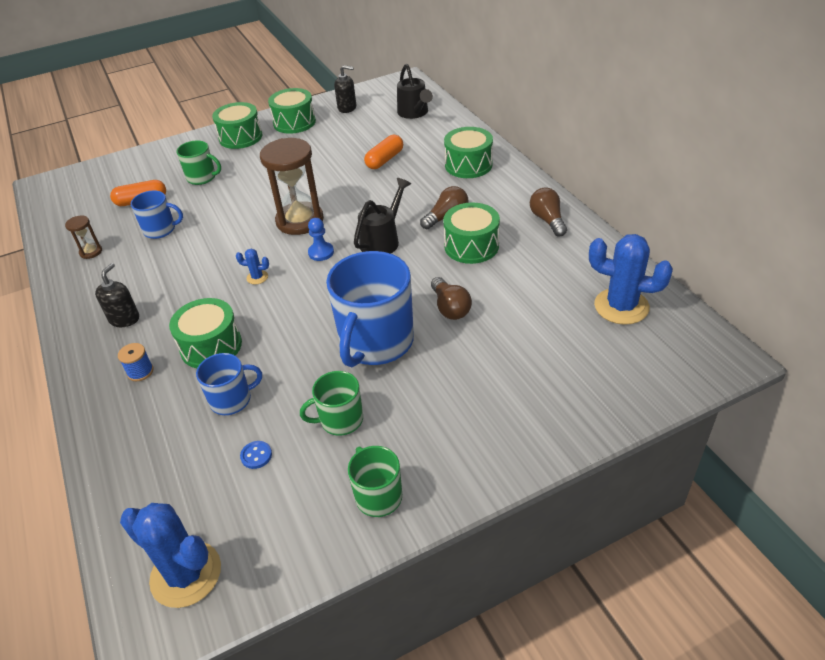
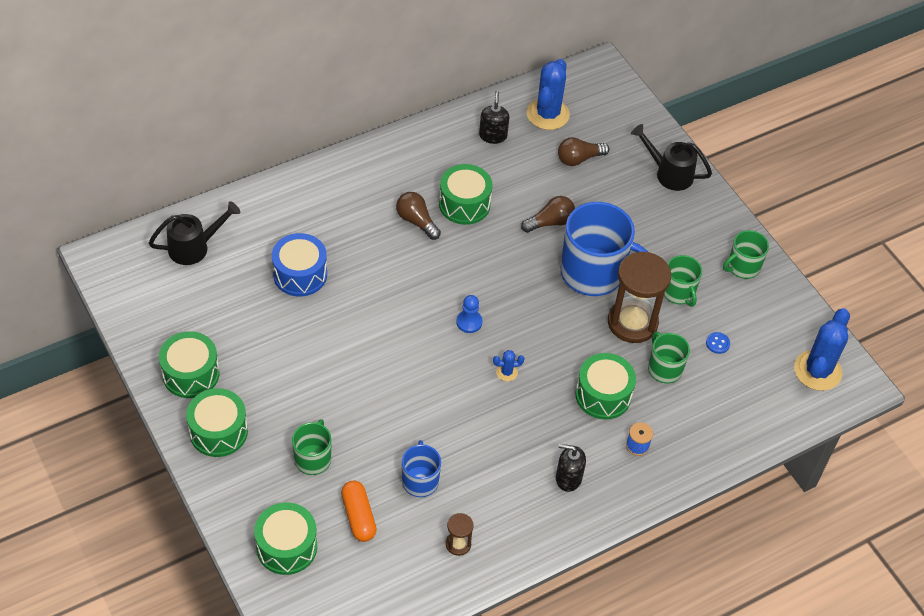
camera: 100 degrees left, 10 degrees up
blue mug [196,353,262,415] -> green mug [648,332,690,384]
blue cactus [236,248,269,284] -> blue cactus turned 75 degrees clockwise [493,350,525,381]
brown hourglass [260,138,324,235] -> brown hourglass moved to [608,252,671,343]
black soap dispenser [334,65,356,113] -> black soap dispenser moved to [479,91,509,144]
black watering can [354,178,411,254] -> black watering can moved to [631,124,712,191]
orange capsule [364,135,403,169] -> blue drum [272,233,327,296]
green drum [444,127,493,178] -> green drum moved to [254,503,317,575]
brown light bulb [530,187,567,237] -> brown light bulb moved to [558,137,609,166]

